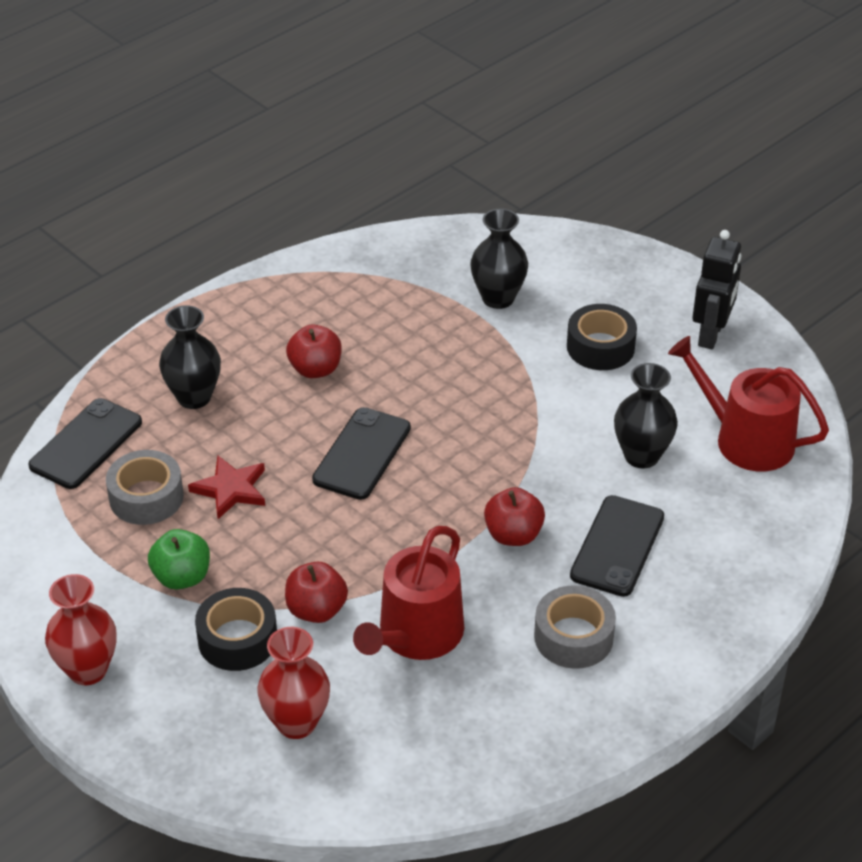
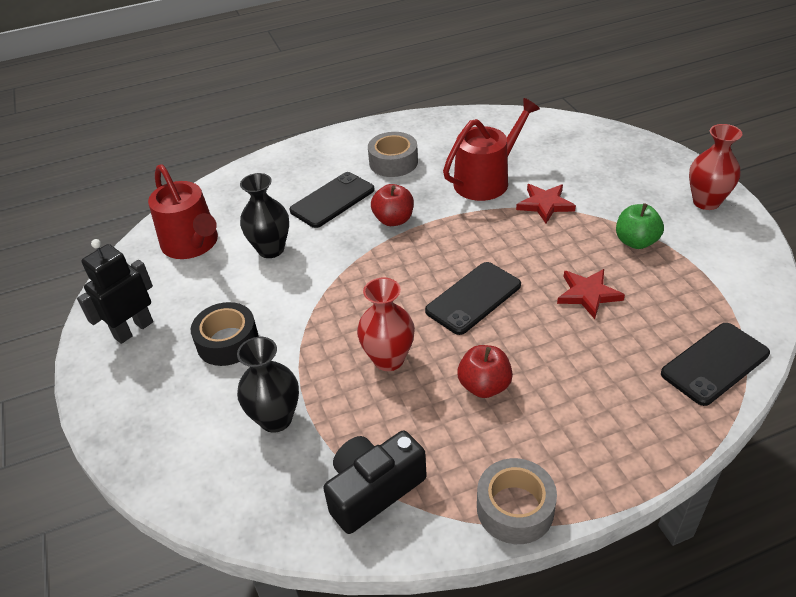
camera: 155 degrees left, 0 degrees up
grey tape [106,450,184,525] -> grey tape moved to [477,458,557,544]
black vase [159,305,221,409] -> none
black tape [195,588,277,671] -> none
red vase [257,627,330,739] -> red vase moved to [357,277,415,371]
red apple [285,562,348,623] -> red star [516,184,576,223]
none -> black camera [323,430,427,534]

